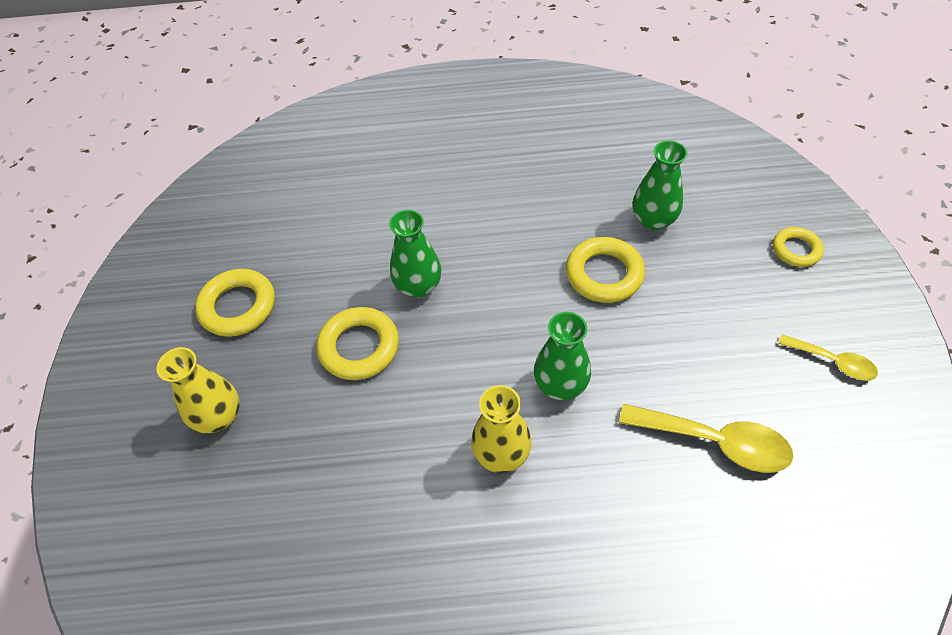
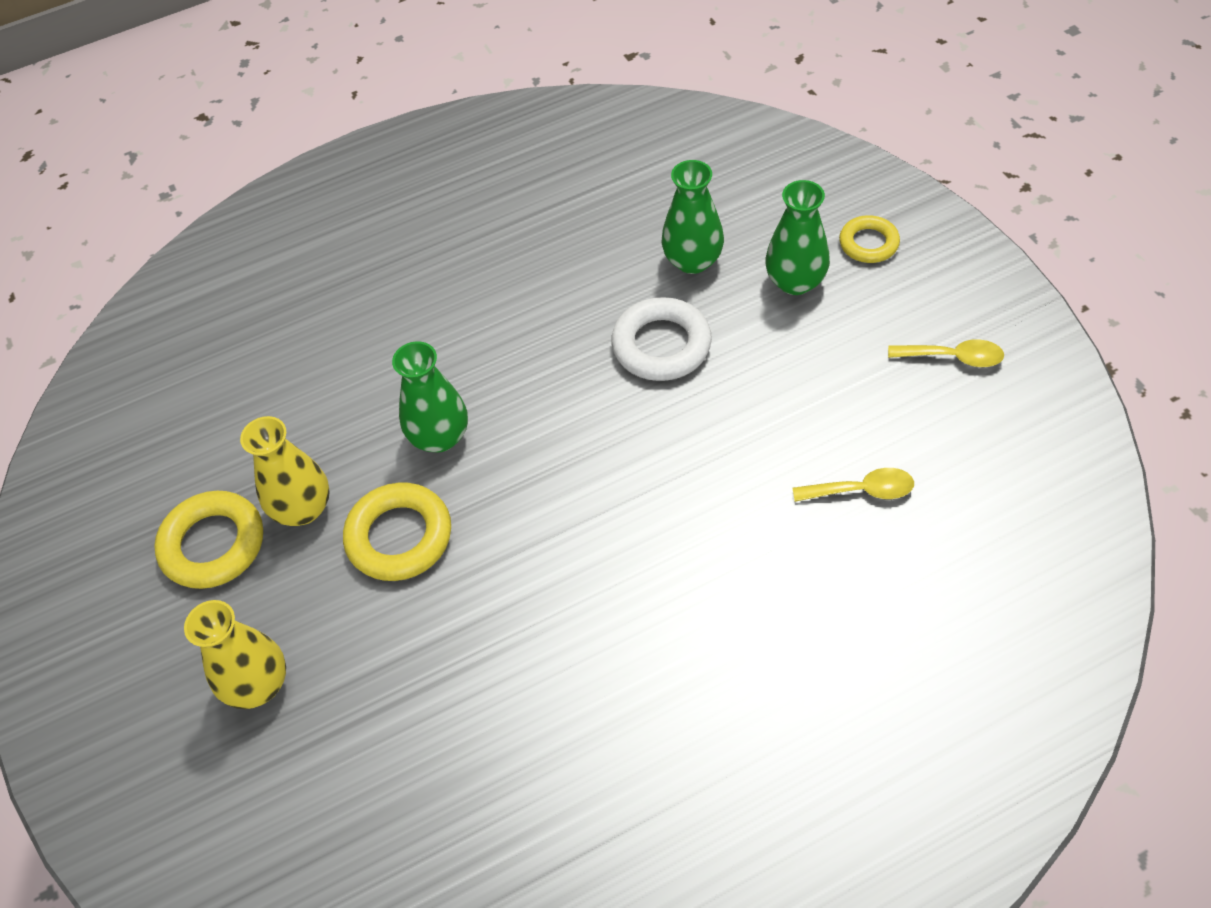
camera: 20 degrees left, 0 degrees up
yellow vase [471,385,532,473] -> yellow vase moved to [240,416,330,526]
green vase [534,312,591,400] -> green vase moved to [765,180,830,295]
yellow ring [566,237,645,303] -> white ring [611,297,712,381]
yellow spoon [619,404,793,473] -> yellow spoon [793,468,914,502], size x0.60

